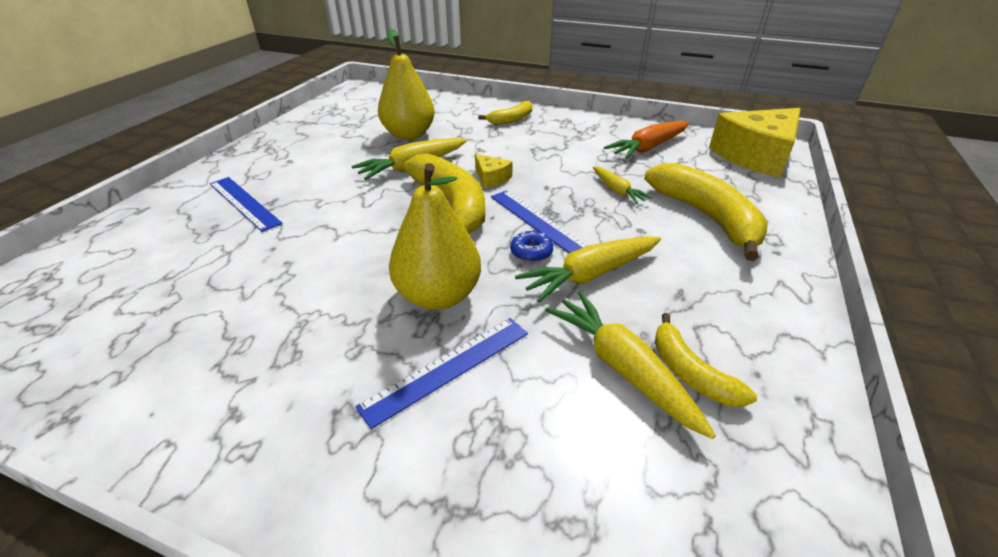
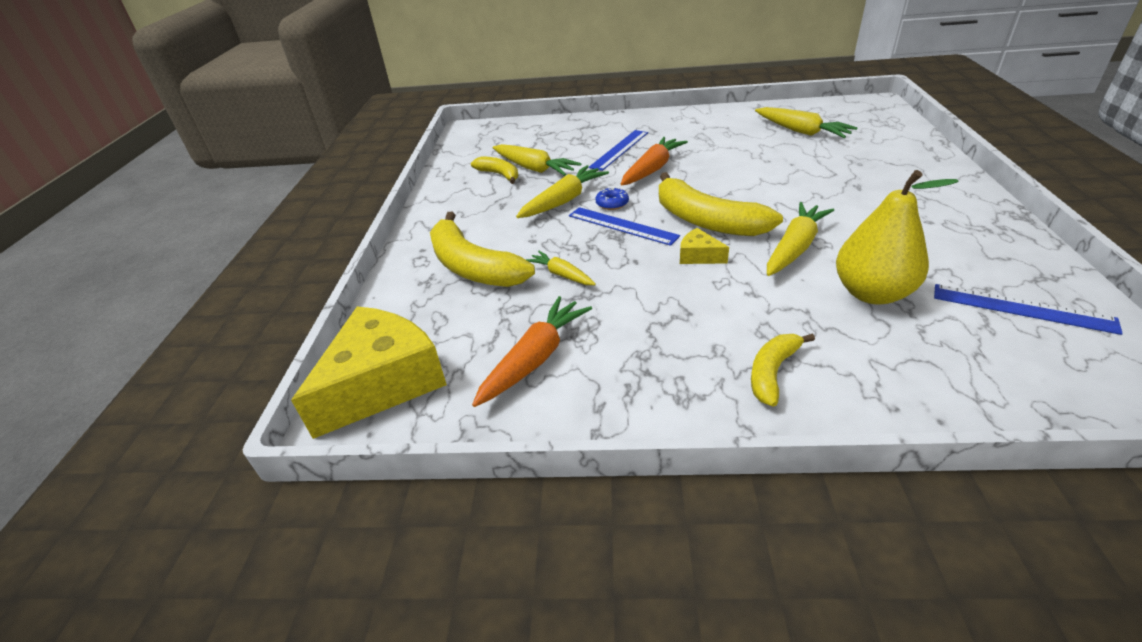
camera: 165 degrees right, 0 degrees up
blue ruler [210,177,283,232] -> blue ruler moved to [934,284,1123,335]
yellow pear [389,163,481,310] -> orange carrot [621,137,688,185]
none -> yellow carrot [755,107,858,138]

